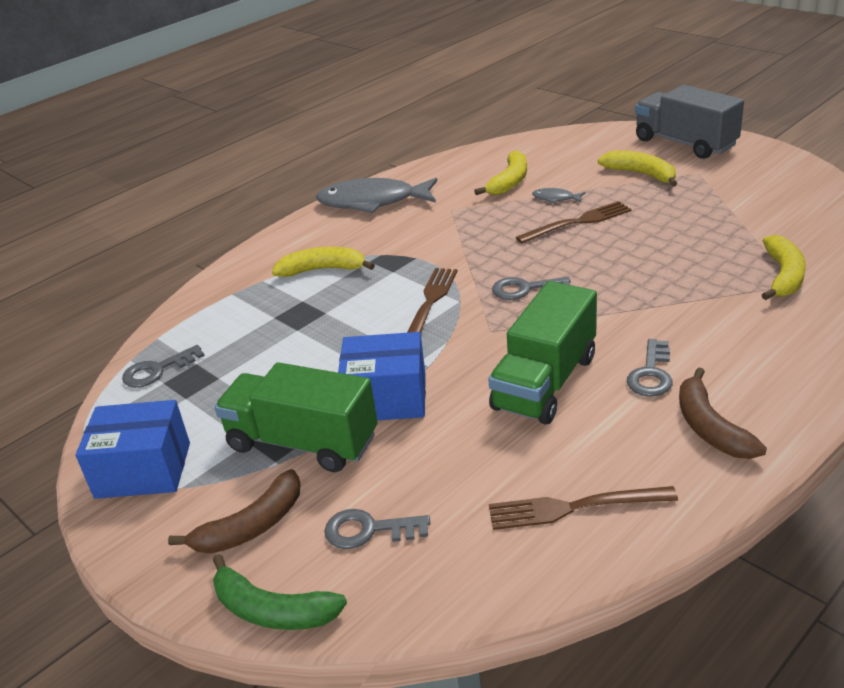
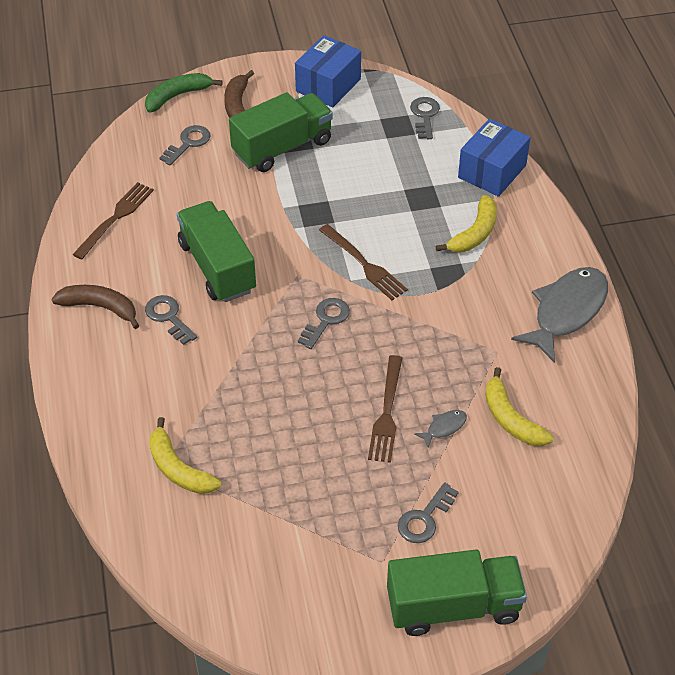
camera: 120 degrees right, 15 degrees up
blue box [338,332,426,420] -> blue box moved to [458,119,530,197]
yellow banana [598,150,677,187] -> grey key [398,482,459,543]
grey truck [635,85,744,159] -> green truck [387,549,527,636]

